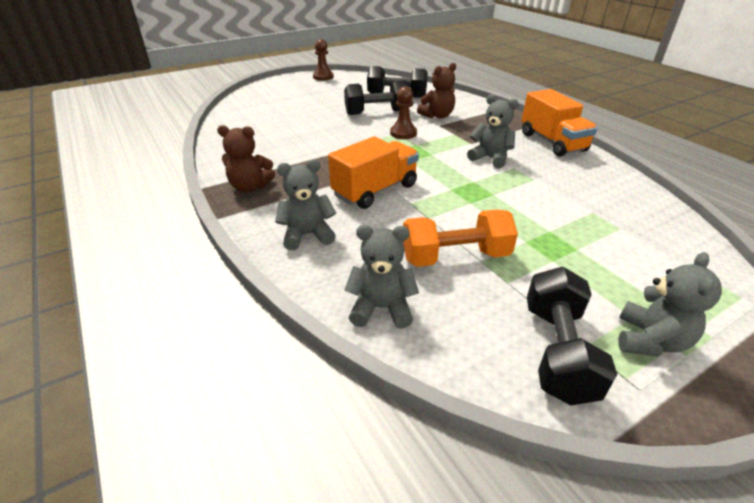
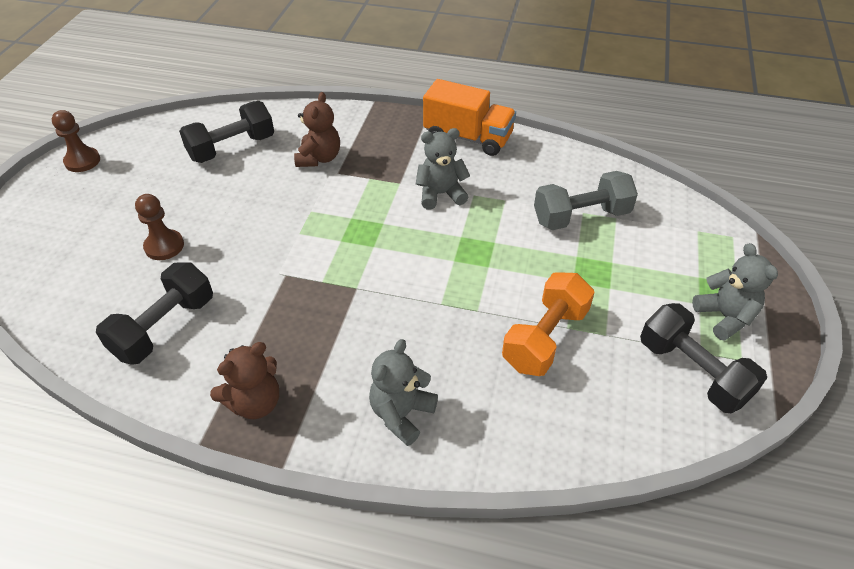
camera: 45 degrees left, 10 degrees up
orange truck [328,136,419,209] -> none
black dumbbell [344,80,409,115] -> black dumbbell moved to [96,262,213,365]
grey teddy bear [344,225,419,329] -> none
brown pawn [390,86,417,139] -> brown pawn moved to [135,194,184,260]
none -> grey dumbbell [534,171,638,230]

